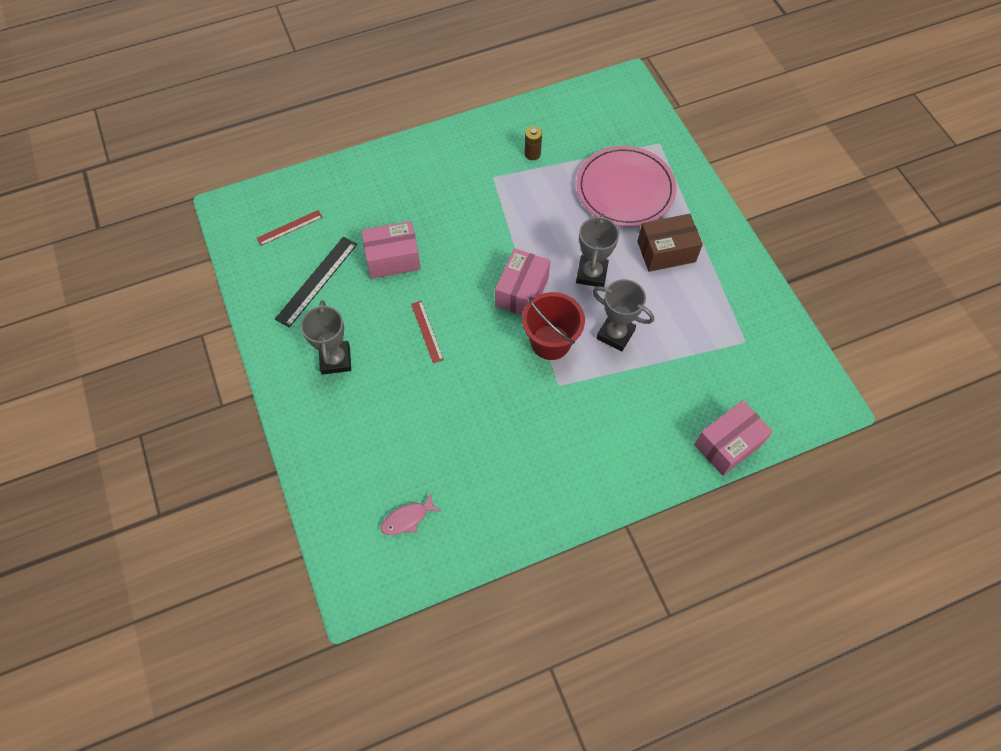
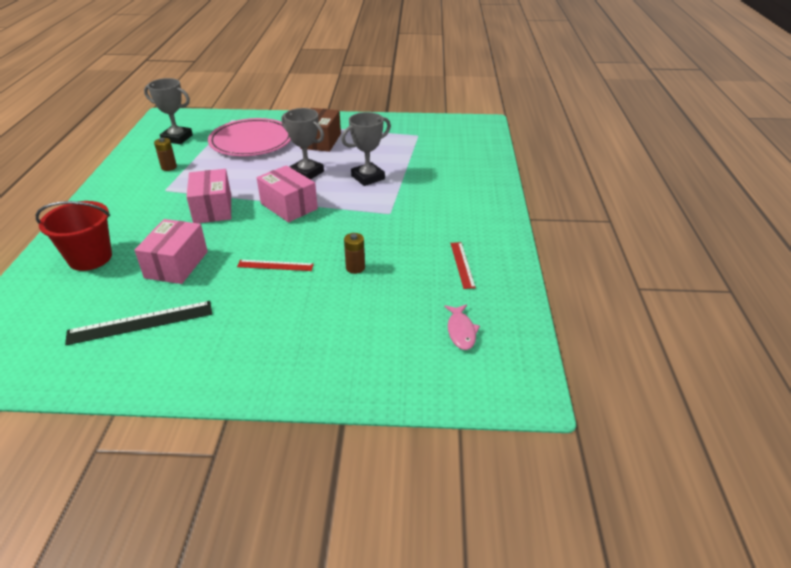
camera: 65 degrees left, 25 degrees down
red ruler [257,210,323,246] -> red ruler moved to [450,242,476,289]
black ruler [275,237,357,328] -> black ruler turned 75 degrees counterclockwise [65,301,212,345]
grey trophy [301,300,351,375] -> grey trophy moved to [144,78,193,144]
red bucket [522,292,585,360] -> red bucket moved to [36,201,112,271]
pink box [694,400,773,476] -> pink box moved to [186,169,231,223]
none -> brown battery [344,233,365,274]

